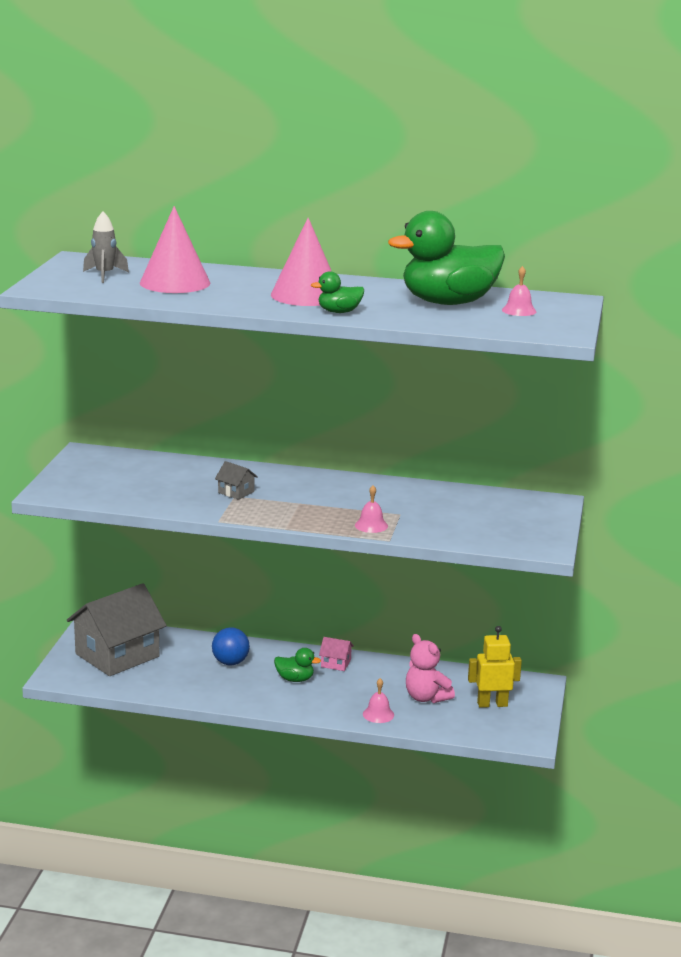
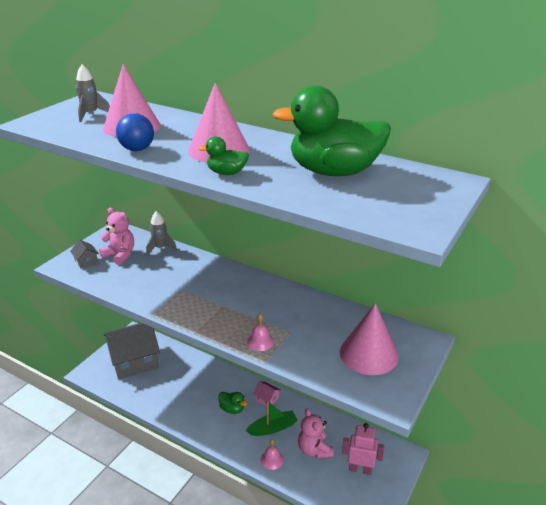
camera: 20 degrees right, 10 degrees up
blue ball [212,627,250,665] -> blue ball moved to [116,113,154,151]
grey house [215,461,258,500] -> grey house moved to [70,240,99,269]
yellow robot [468,626,522,708] -> pink robot [342,423,384,475]
pink bell [502,266,536,316] -> none
none -> pink teddy bear [99,208,134,265]
none -> grey rocket [146,211,177,255]
none -> green boat [246,401,297,436]
none -> pink cone [340,303,399,375]

